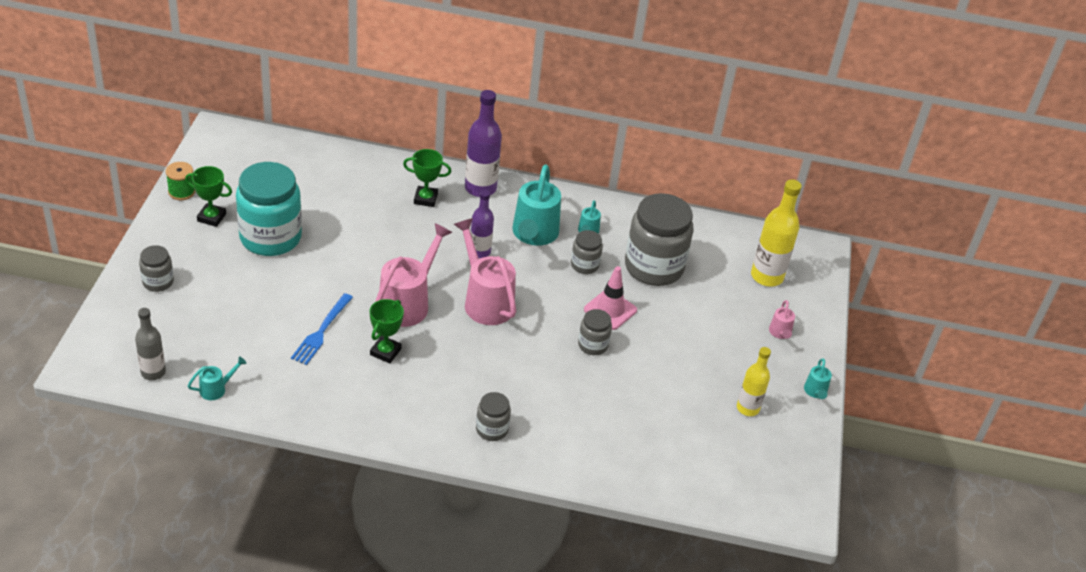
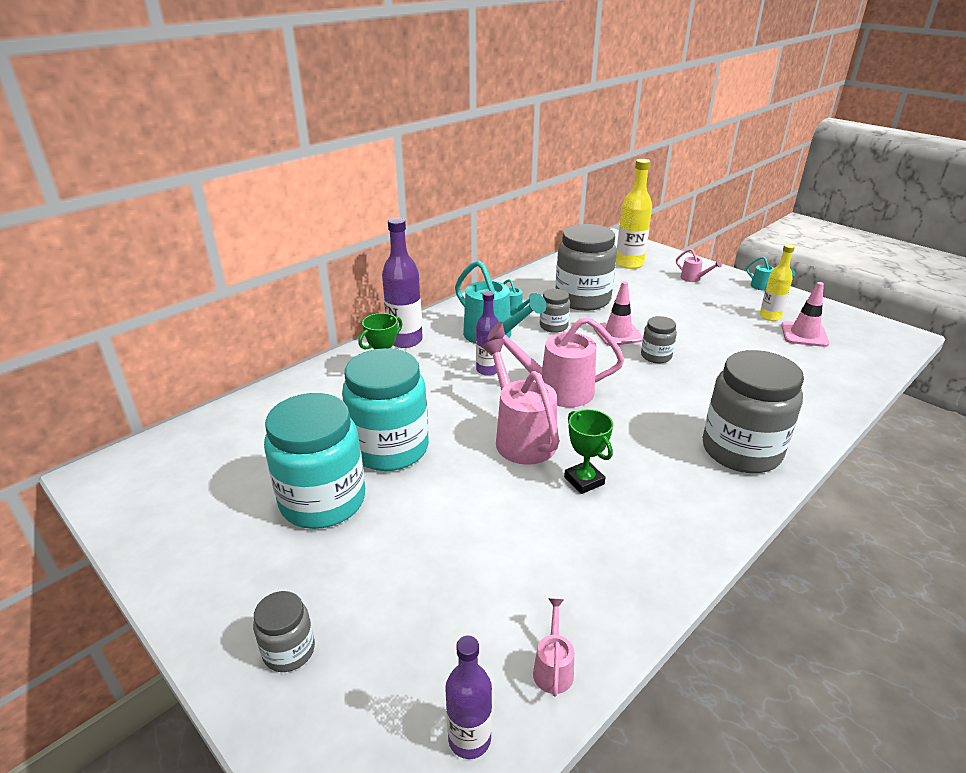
camera: 50 degrees left, 10 degrees down
grey bottle [135,308,166,380] -> purple bottle [445,636,492,759]
green spool [165,162,195,200] -> none
green trophy [185,166,232,227] -> none
turquoise watering can [188,356,246,400] -> pink watering can [533,598,574,697]
blue fork [291,293,353,365] -> none
grey jar [476,392,511,441] -> grey jar [703,350,804,473], size x2.09
none -> turquoise jar [342,348,429,471]
none -> pink traffic cone [781,282,829,347]

